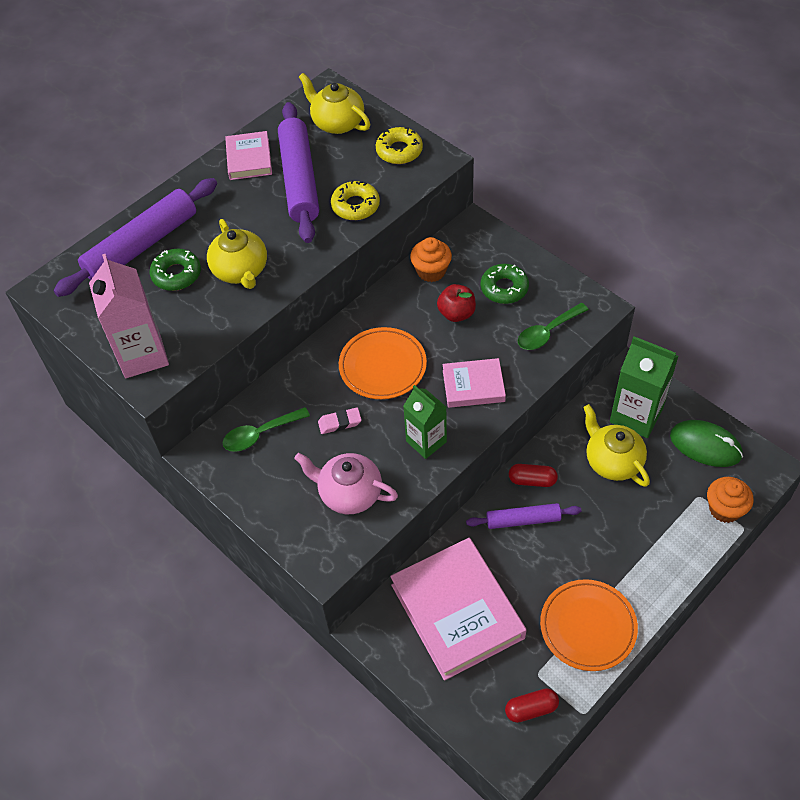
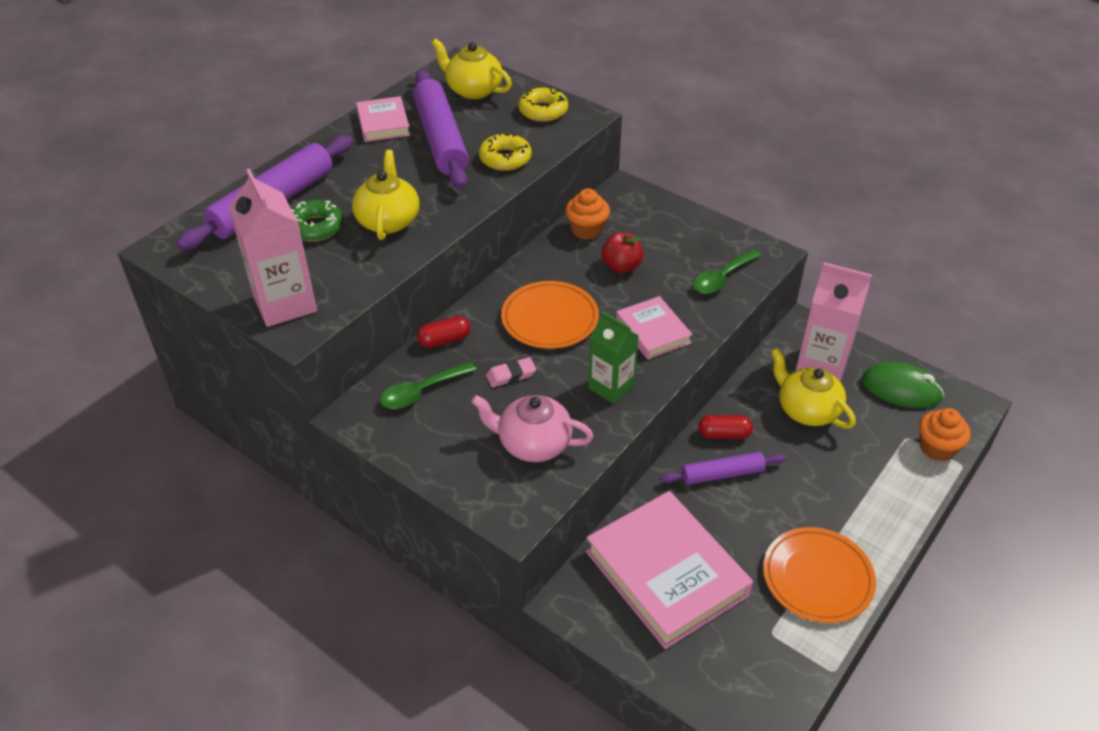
camera: 10 degrees left, 10 degrees down
yellow teapot [207,219,267,289] -> yellow teapot turned 150 degrees counterclockwise [352,150,419,240]
pink book [442,358,506,408] -> pink book turned 75 degrees clockwise [616,296,693,360]
green donut [481,264,529,304] -> none
red capsule [505,688,559,723] -> red capsule moved to [417,316,471,348]
green carton [610,336,678,438] -> pink carton [795,262,872,382]

